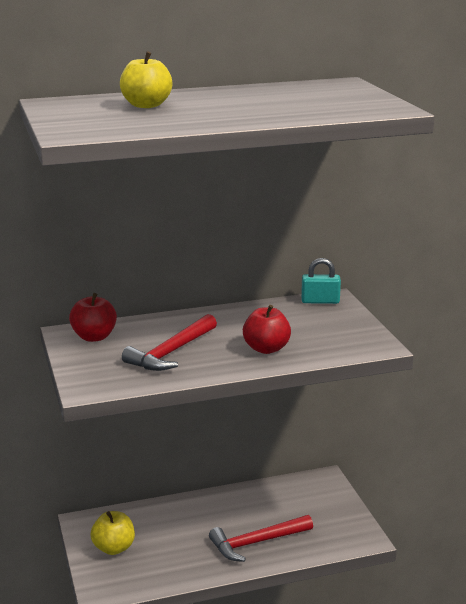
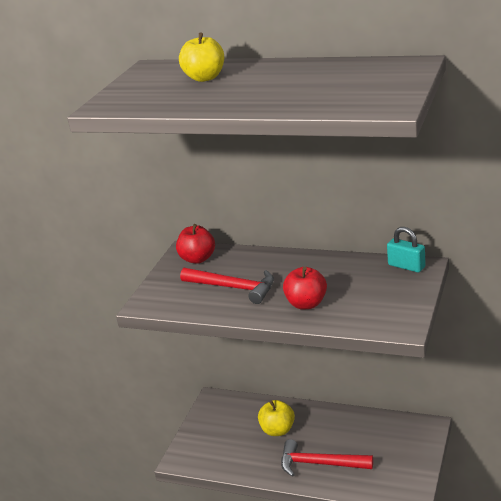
camera: 40 degrees right, 5 degrees up
yellow apple [90,511,135,555] -> yellow apple moved to [258,400,295,436]
red hammer [122,314,217,371] -> red hammer turned 135 degrees counterclockwise [180,268,274,304]

